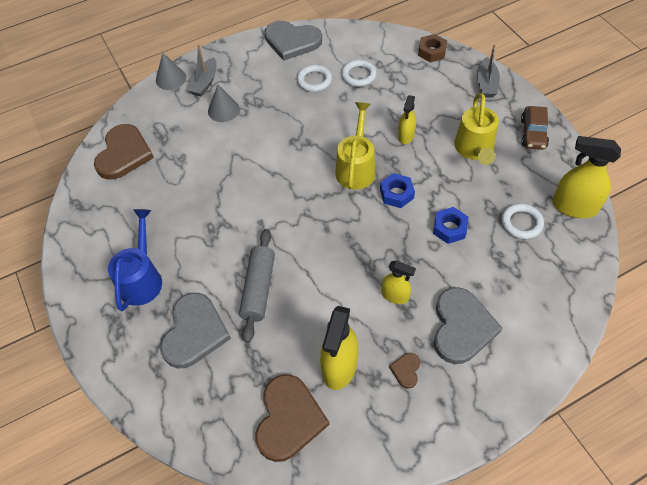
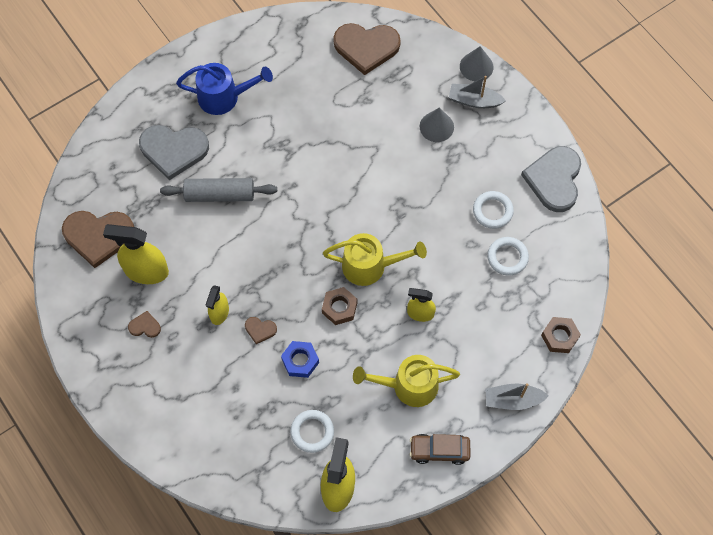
camera: 80 degrees right, 10 degrees up
blue nut [380,173,415,208] -> brown nut [322,287,357,325]
grey heart [434,287,503,364] -> none
none -> brown heart [245,317,277,344]

